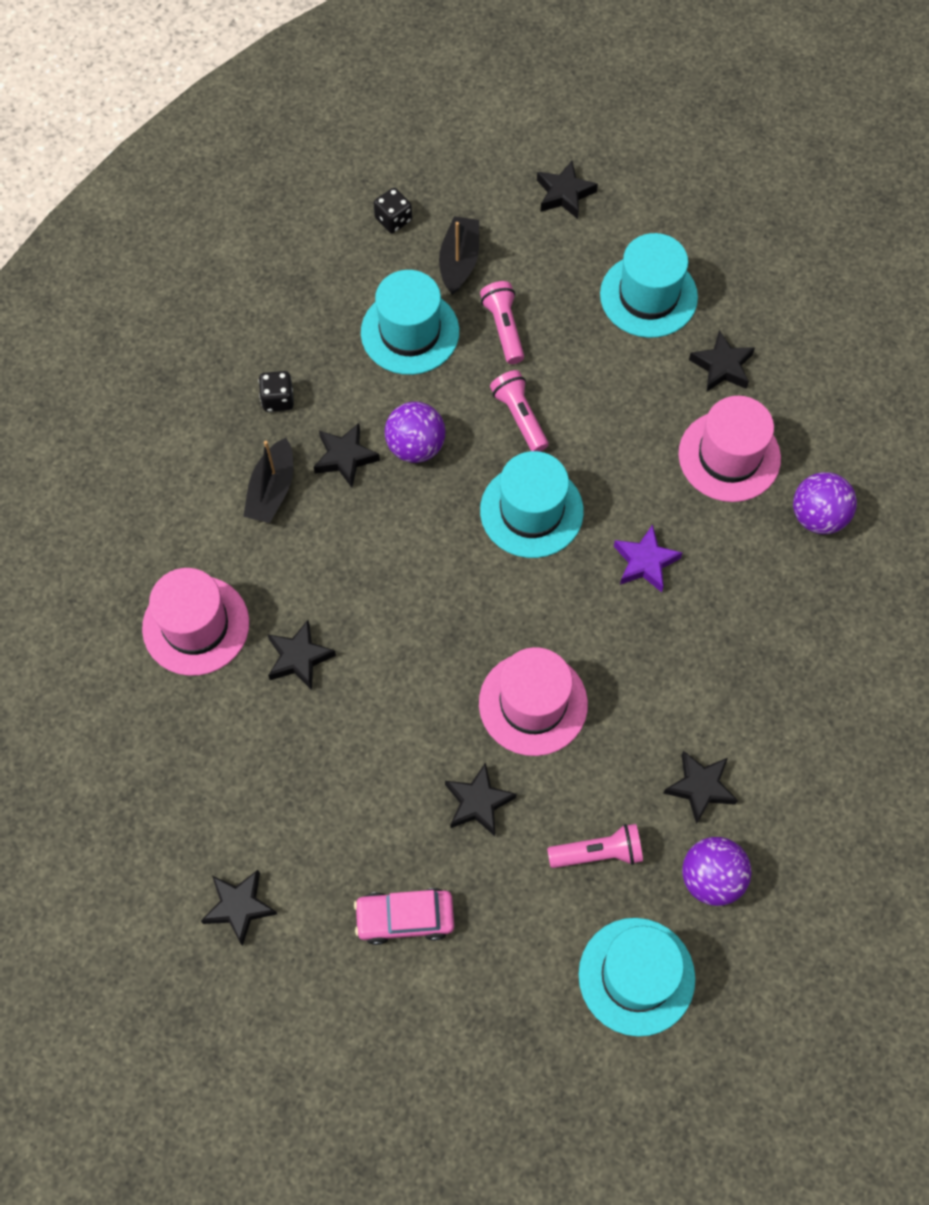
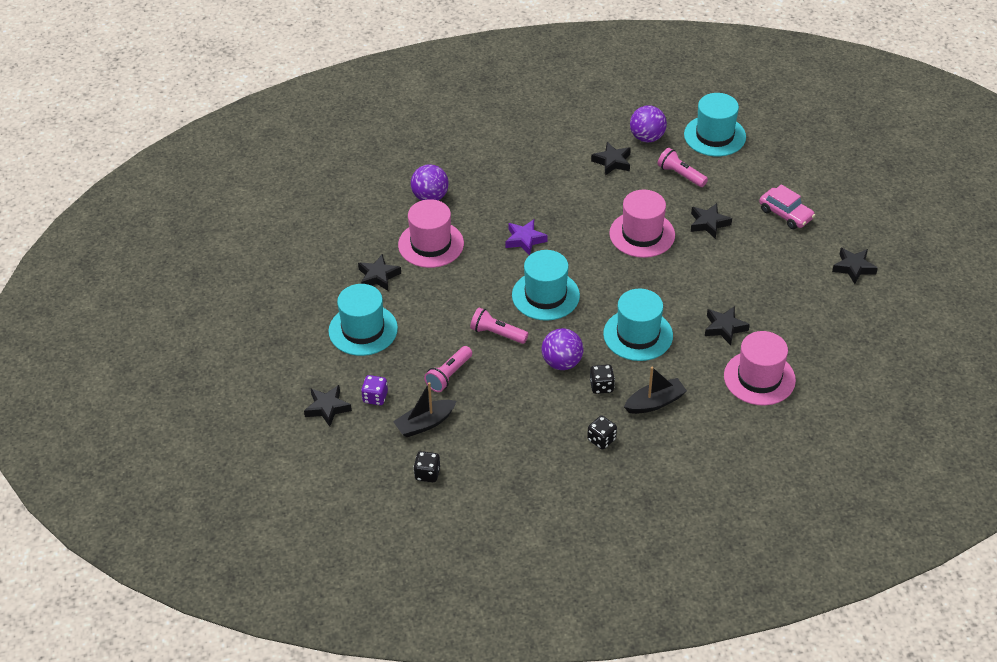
camera: 130 degrees left, 20 degrees down
black star [314,423,380,488] -> black dice [590,364,615,394]
turquoise hat [361,270,459,375] -> turquoise hat moved to [603,288,673,361]
pink flashlight [490,370,548,452] -> pink flashlight turned 90 degrees clockwise [470,307,528,344]
none -> purple dice [361,375,388,405]

